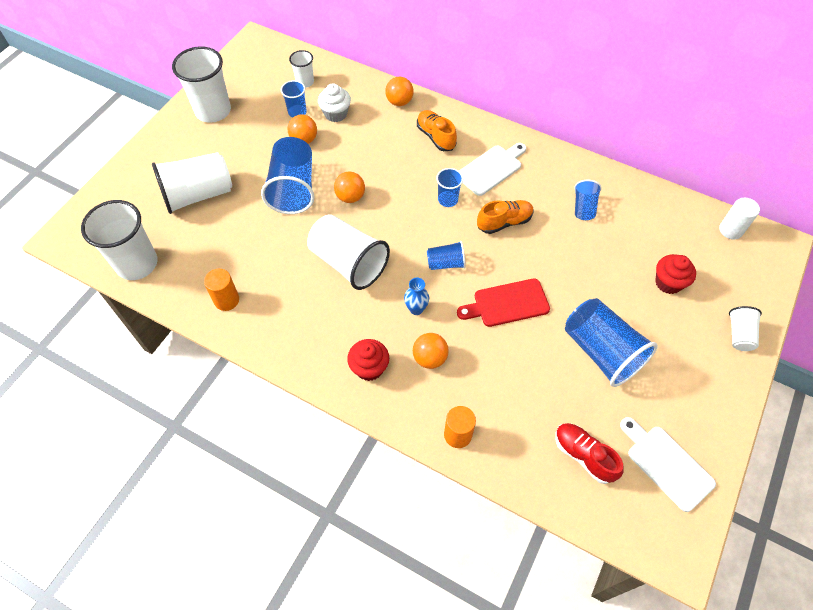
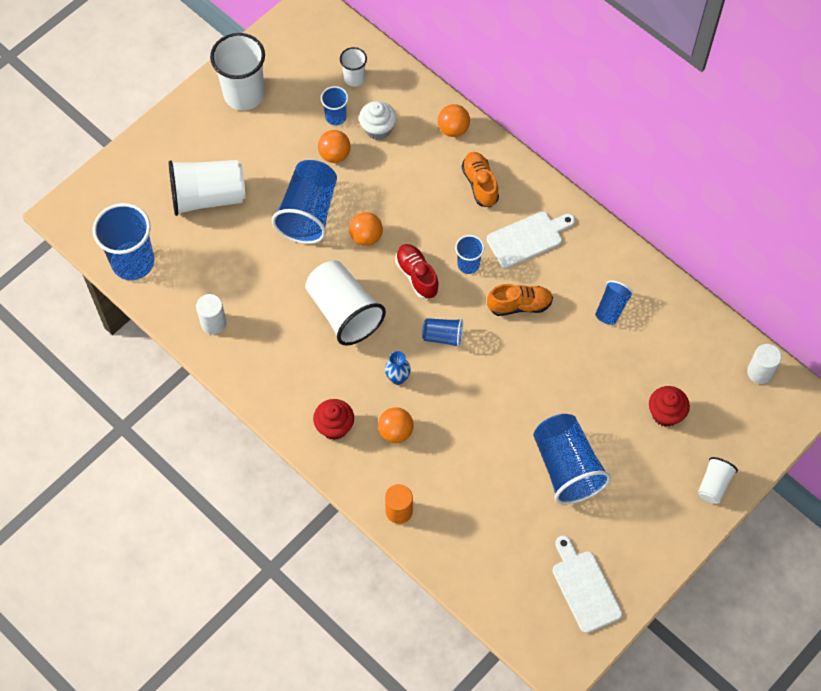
camera: 15 degrees right, 5 degrees up
white cup [81,200,157,280] -> blue cup [92,203,154,280]
orange cylinder [204,269,239,311] -> white cylinder [196,294,227,335]
red cutting board [457,278,550,327] -> none
red shoe [555,423,624,484] -> red shoe moved to [395,244,439,299]

